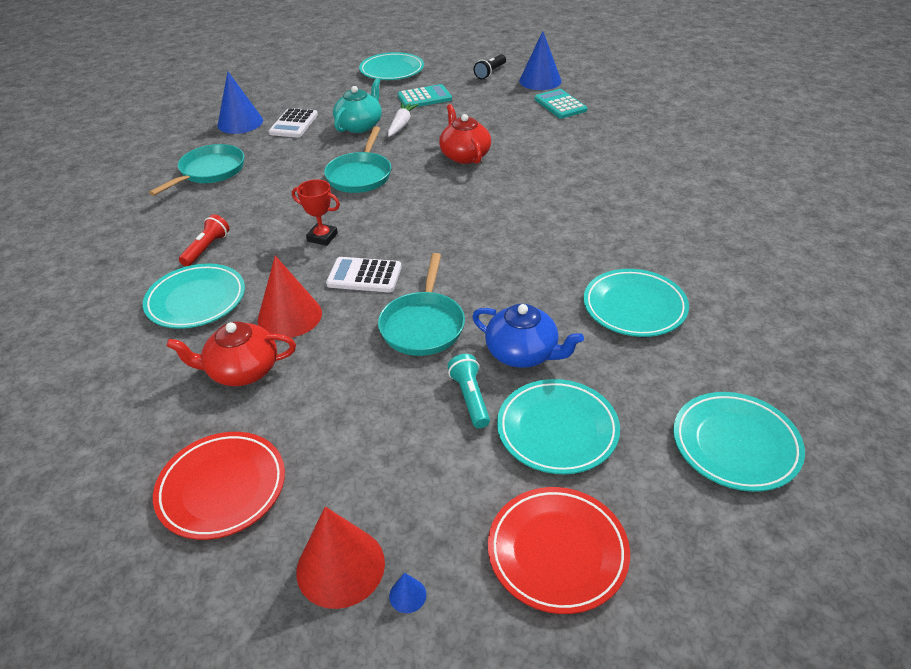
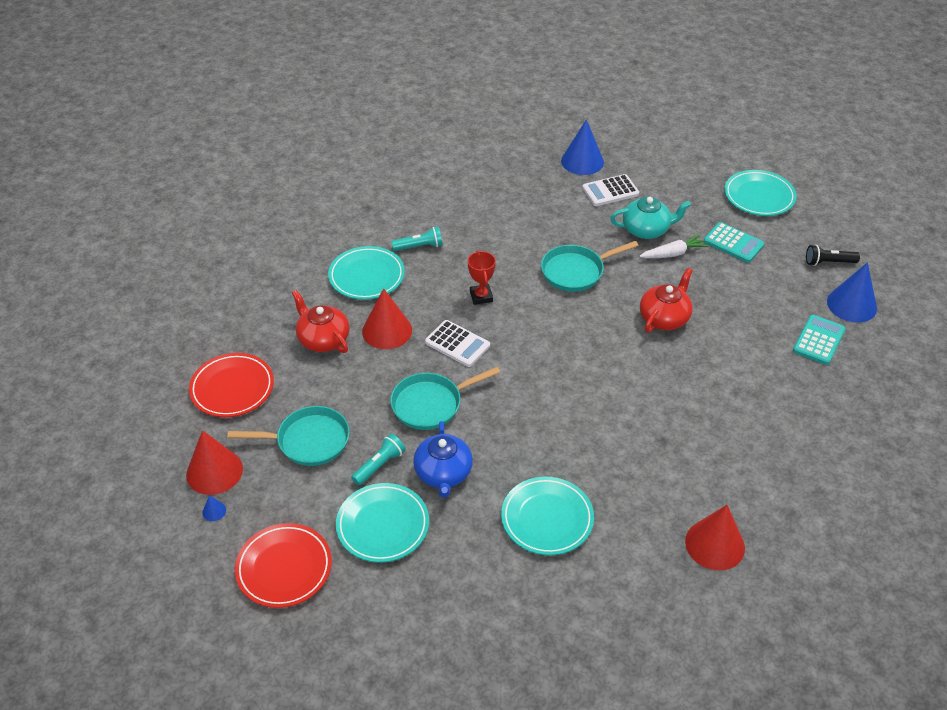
camera: 55 degrees right, 5 degrees up
turquoise pan [149,144,244,196] -> turquoise pan moved to [227,406,350,466]
red flashlight [179,214,230,266] -> turquoise flashlight [391,227,443,251]
white calculator [326,257,402,292] -> white calculator turned 150 degrees clockwise [425,320,490,367]
turquoise plate [673,392,805,492] -> none
none -> red cone [685,505,745,570]

